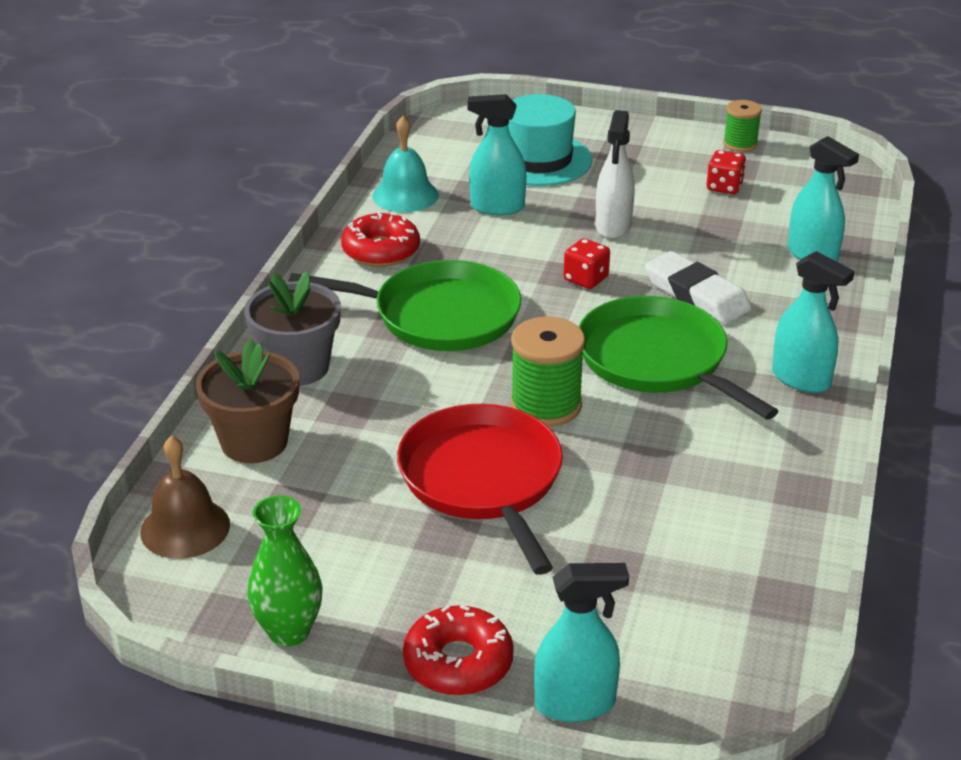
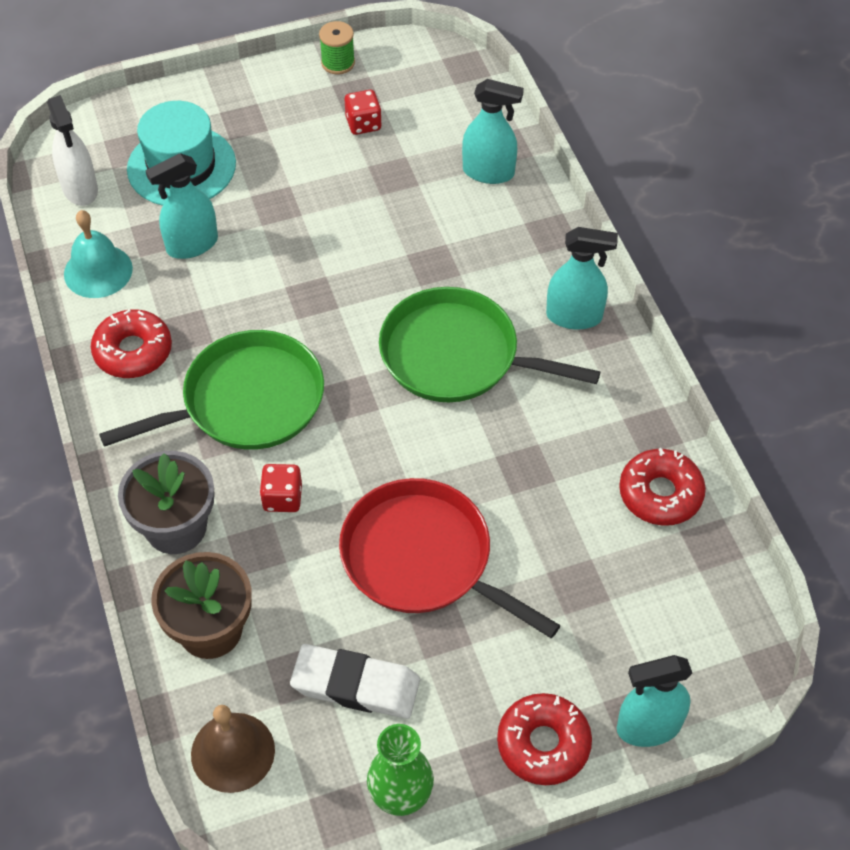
camera: 35 degrees left, 20 degrees up
green spool [510,317,585,427] -> none
turquoise spray bottle [534,563,629,722] -> turquoise spray bottle turned 150 degrees counterclockwise [617,655,692,747]
red dice [564,238,610,289] -> red dice moved to [260,464,302,512]
white spray bottle [595,110,635,239] -> white spray bottle moved to [47,95,98,206]
white eraser [645,251,752,324] -> white eraser moved to [290,644,420,719]
none -> red donut [619,448,706,526]

